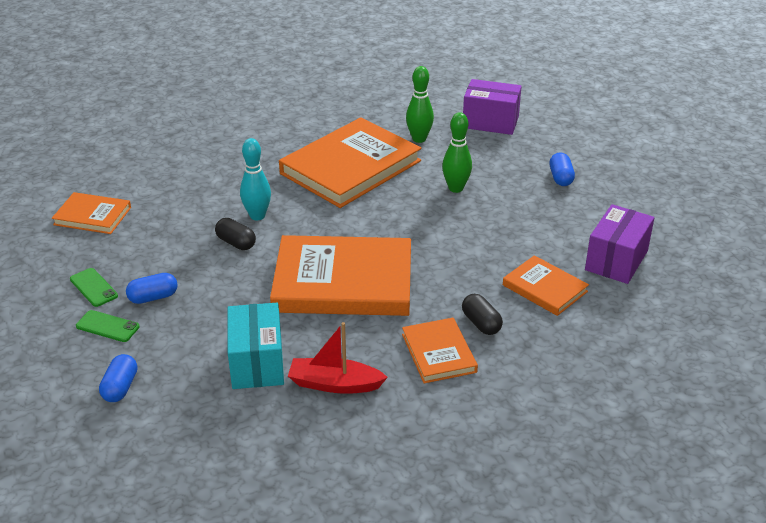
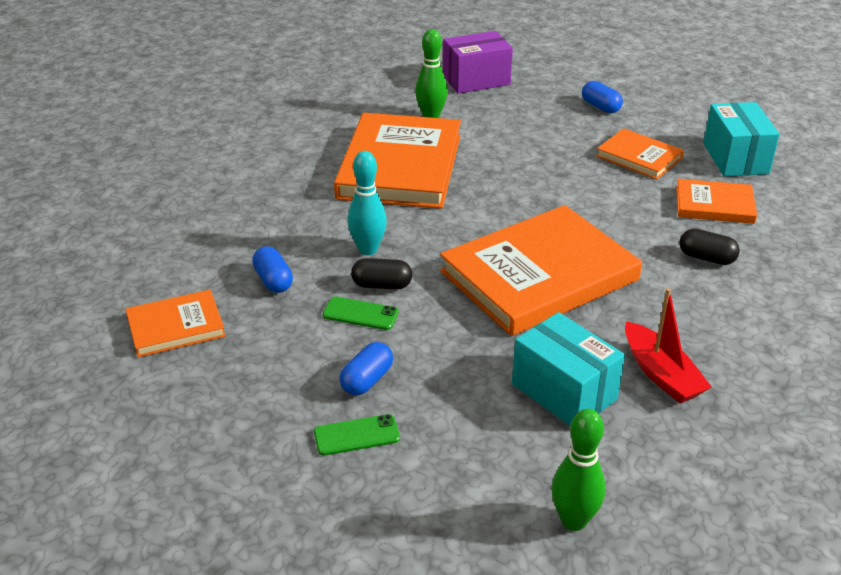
camera: 35 degrees left, 0 degrees up
green phone [70,268,118,307] -> green phone moved to [323,297,399,330]
blue capsule [99,354,137,402] -> blue capsule moved to [252,246,293,293]
red boat [288,322,388,394] -> red boat turned 90 degrees counterclockwise [625,288,712,403]
orange book [402,318,478,383] -> orange book moved to [596,128,684,180]
green bowling pin [442,112,472,193] -> green bowling pin moved to [551,409,606,531]
purple box [585,204,654,284] -> turquoise box [703,102,780,176]

